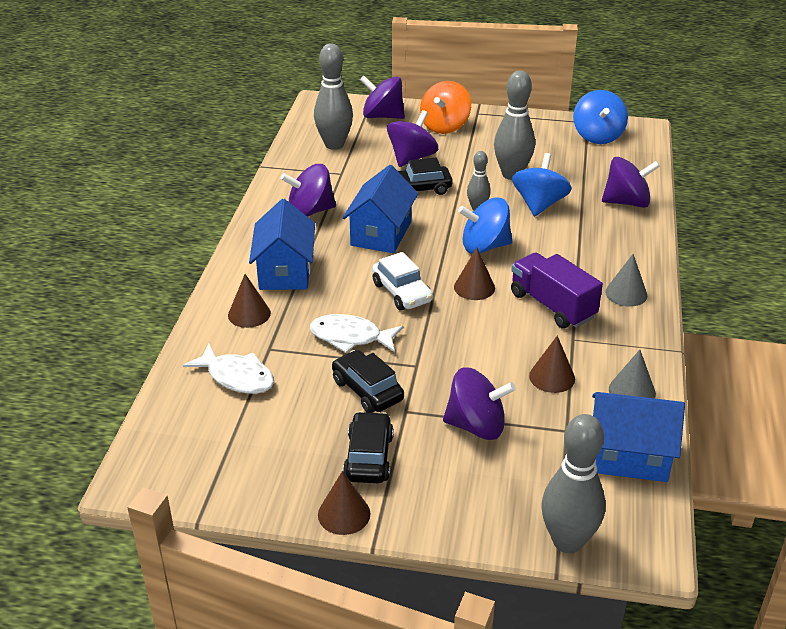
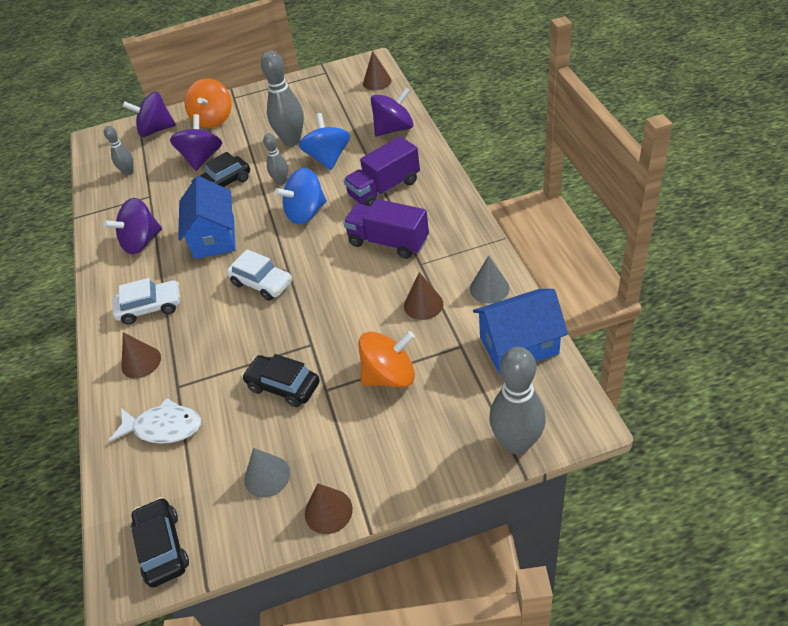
camera: 20 degrees left, 10 degrees up
blue house [249,199,315,290] -> white car [113,278,181,325]
white fish [310,314,403,353] -> none
grey bowling pin [314,43,353,150] -> grey bowling pin [104,126,134,175], size x0.55
black car [343,411,394,483] -> black car moved to [131,497,189,587]
purple spinning top [443,367,516,440] -> orange spinning top [358,331,415,388]
brown cone [454,248,495,300] -> brown cone moved to [363,51,392,90]
blue spinning top [573,90,628,144] -> none
grey cone [605,254,647,307] -> grey cone moved to [245,448,290,498]
none -> purple truck [343,136,420,206]

